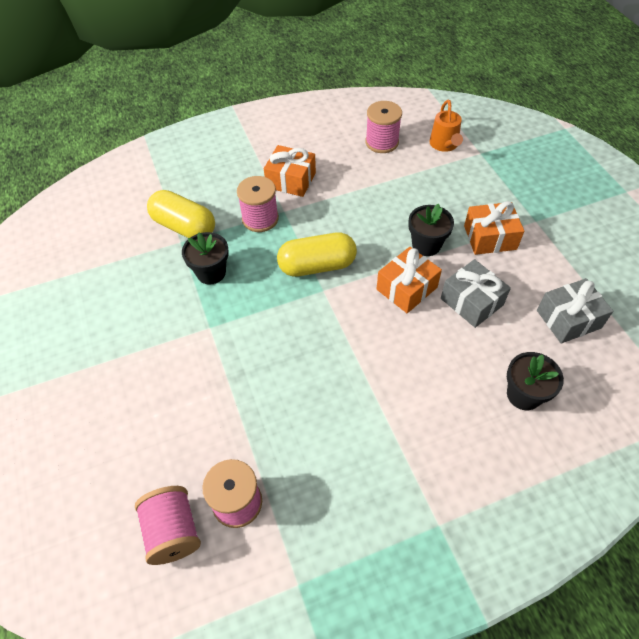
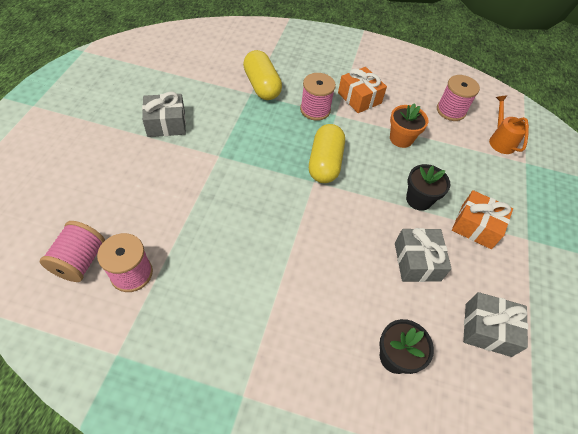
camera: 30 degrees right, 0 degrees up
black flower pot [182,232,229,285] -> none
yellow capsule [277,233,357,277] -> yellow capsule turned 75 degrees clockwise [309,124,345,183]
orange gift [377,247,442,313] -> none
orange watering can [430,100,463,152] -> orange watering can turned 135 degrees clockwise [489,95,529,154]
none -> grey gift [142,92,186,137]
none -> orange flower pot [390,103,429,148]

